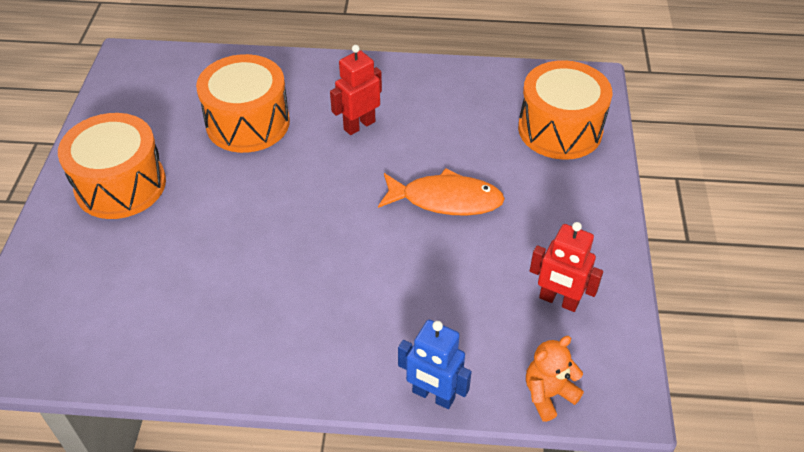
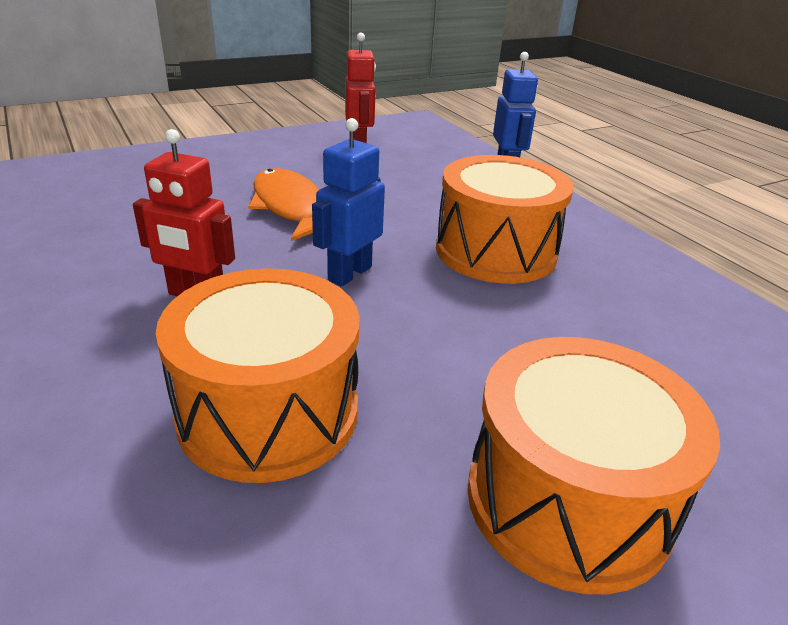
camera: 125 degrees left, 15 degrees down
orange drum [518,60,612,160] -> orange drum moved to [436,155,574,284]
orange teddy bear [526,336,584,422] -> none
none -> blue robot [312,118,385,287]

